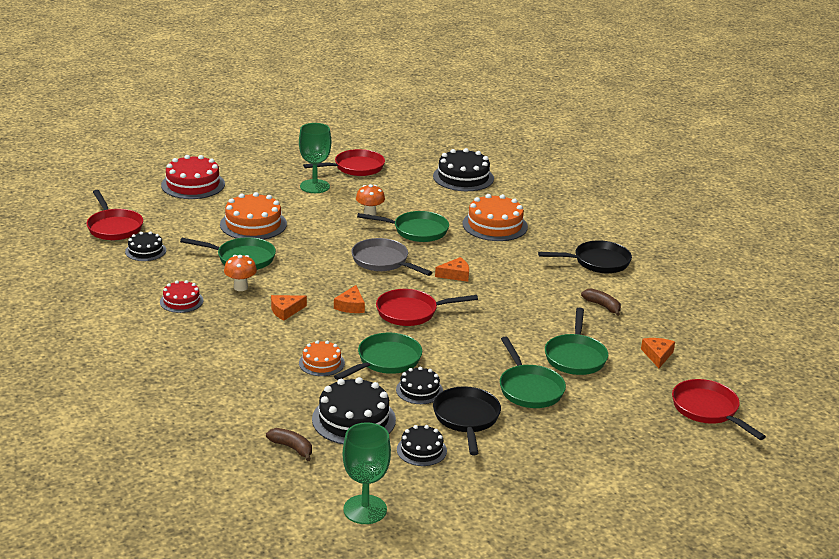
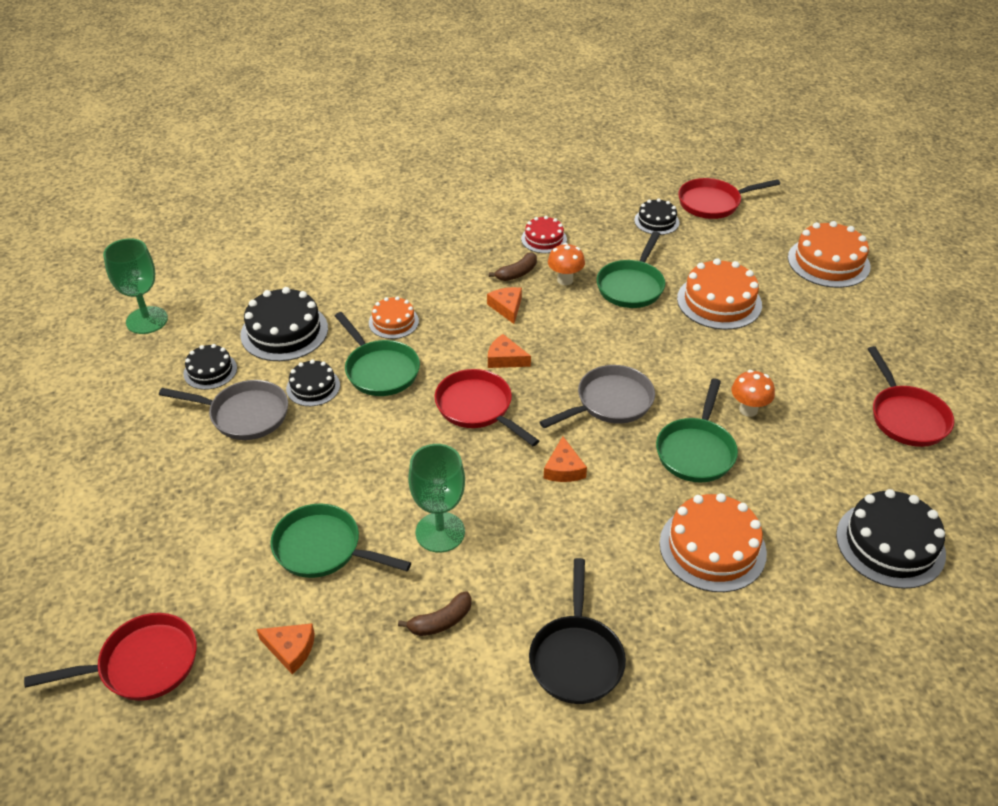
camera: 105 degrees right, 15 degrees up
red cake [161,155,225,199] -> orange cake [788,221,870,288]
brown banana [266,428,312,461] -> brown banana moved to [489,252,537,281]
green goblet [299,123,331,193] -> green goblet moved to [408,444,465,553]
red pan [376,289,478,326] -> red pan turned 45 degrees counterclockwise [435,369,539,446]
black pan [433,386,501,455] -> grey pan [159,380,288,440]
green pan [500,337,566,408] -> none

